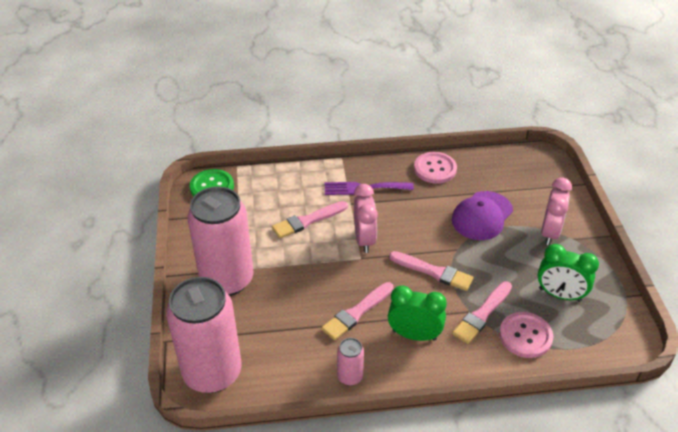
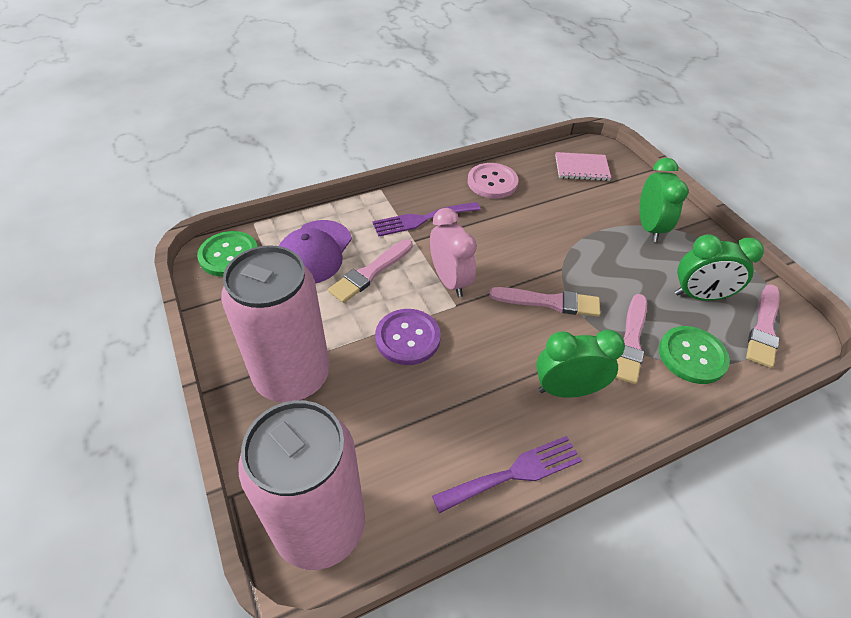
camera: 20 degrees left, 5 degrees up
pink brush [321,282,394,340] -> pink brush moved to [746,284,780,368]
pink can [337,338,364,386] -> purple fork [432,436,582,514]
purple cap [452,191,513,240] -> purple cap moved to [279,220,352,283]
pink button [499,312,553,358] -> green button [659,326,730,384]
pink clock [541,177,572,245] -> green clock [640,158,689,242]
none -> purple button [375,309,441,365]
none -> pink notebook [555,152,611,181]

